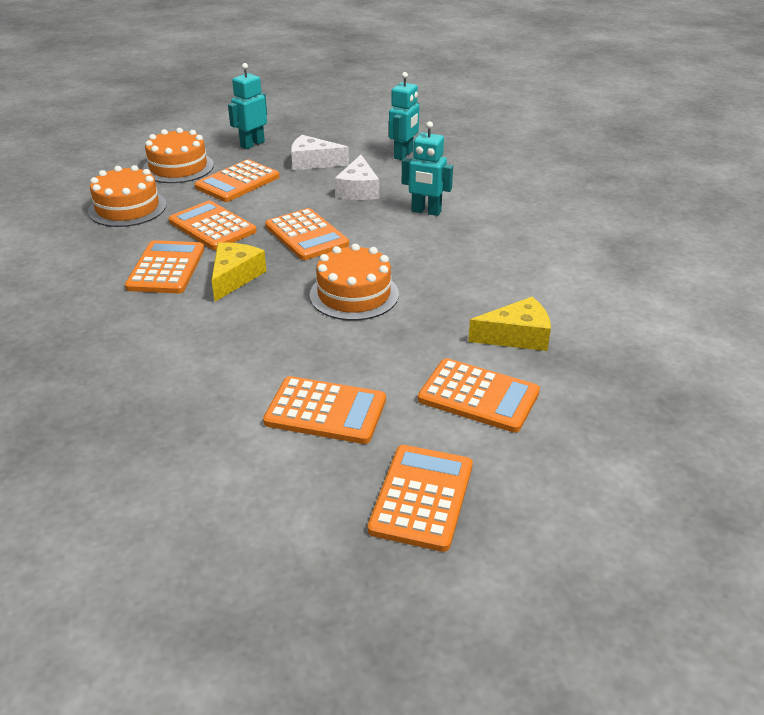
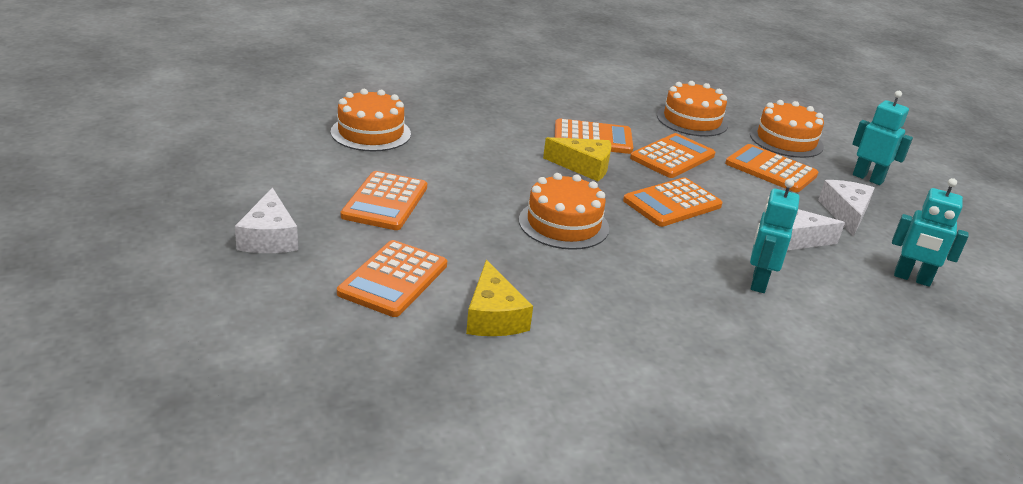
camera: 85 degrees right, 5 degrees down
orange calculator [368,445,473,552] -> white cheese [235,188,298,253]
none -> orange cake [331,89,411,151]

